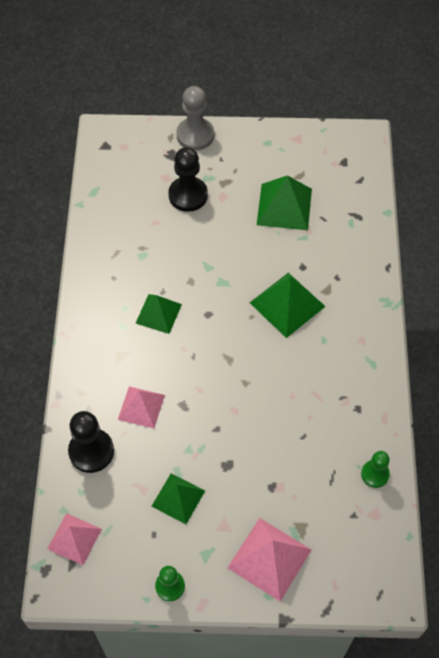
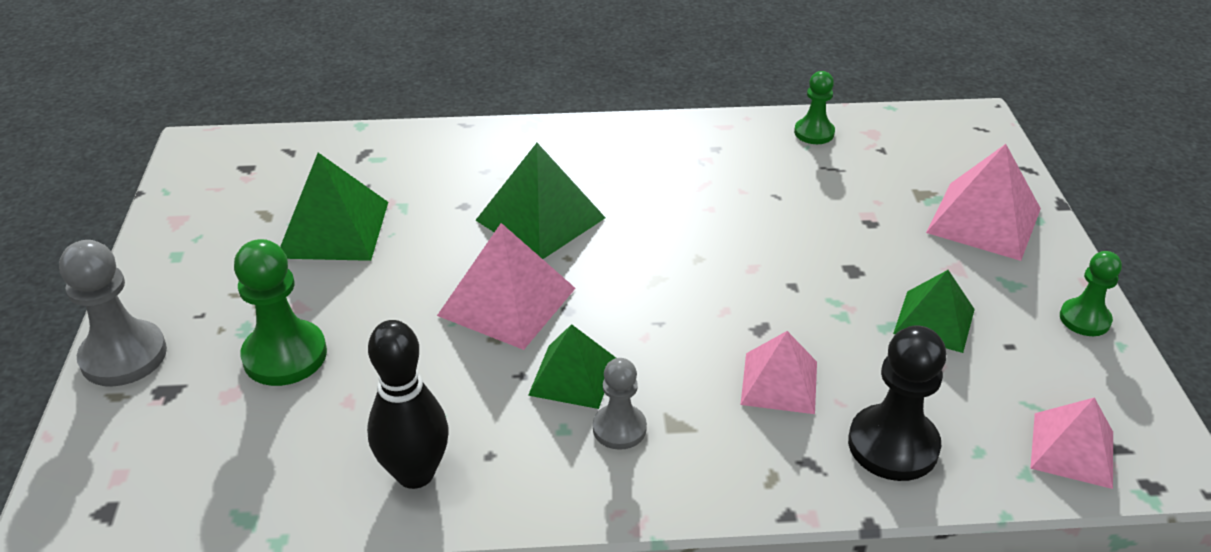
camera: 95 degrees left, 20 degrees down
black pawn [168,147,208,212] -> green pawn [234,239,327,386]
none -> black bowling pin [367,320,449,489]
none -> pink pyramid [437,223,576,350]
none -> grey pawn [593,358,647,450]

